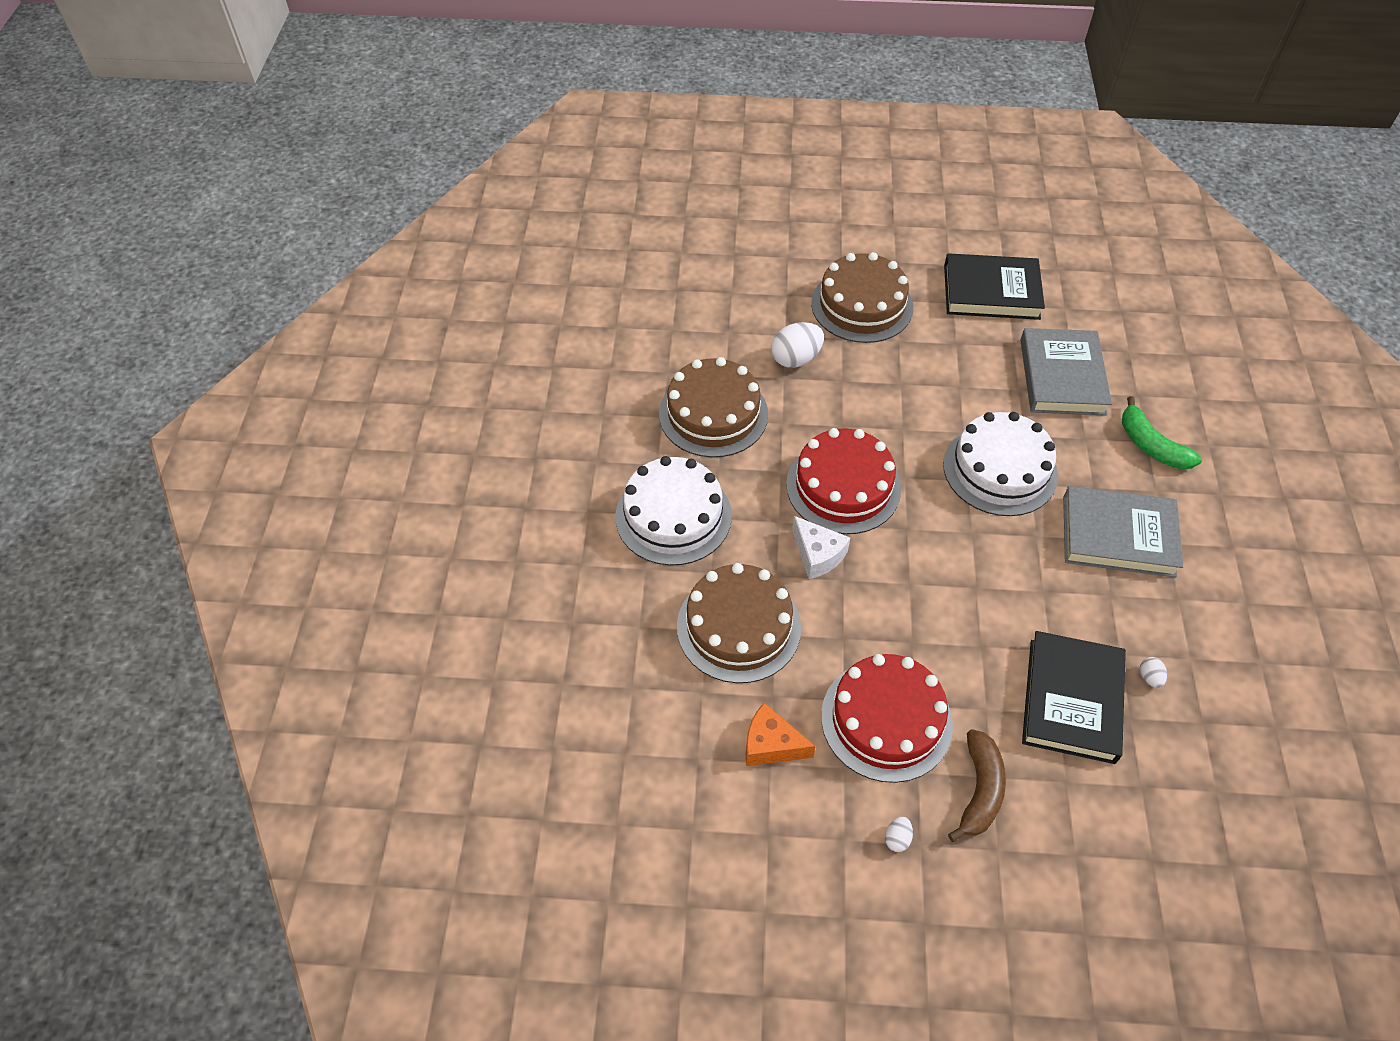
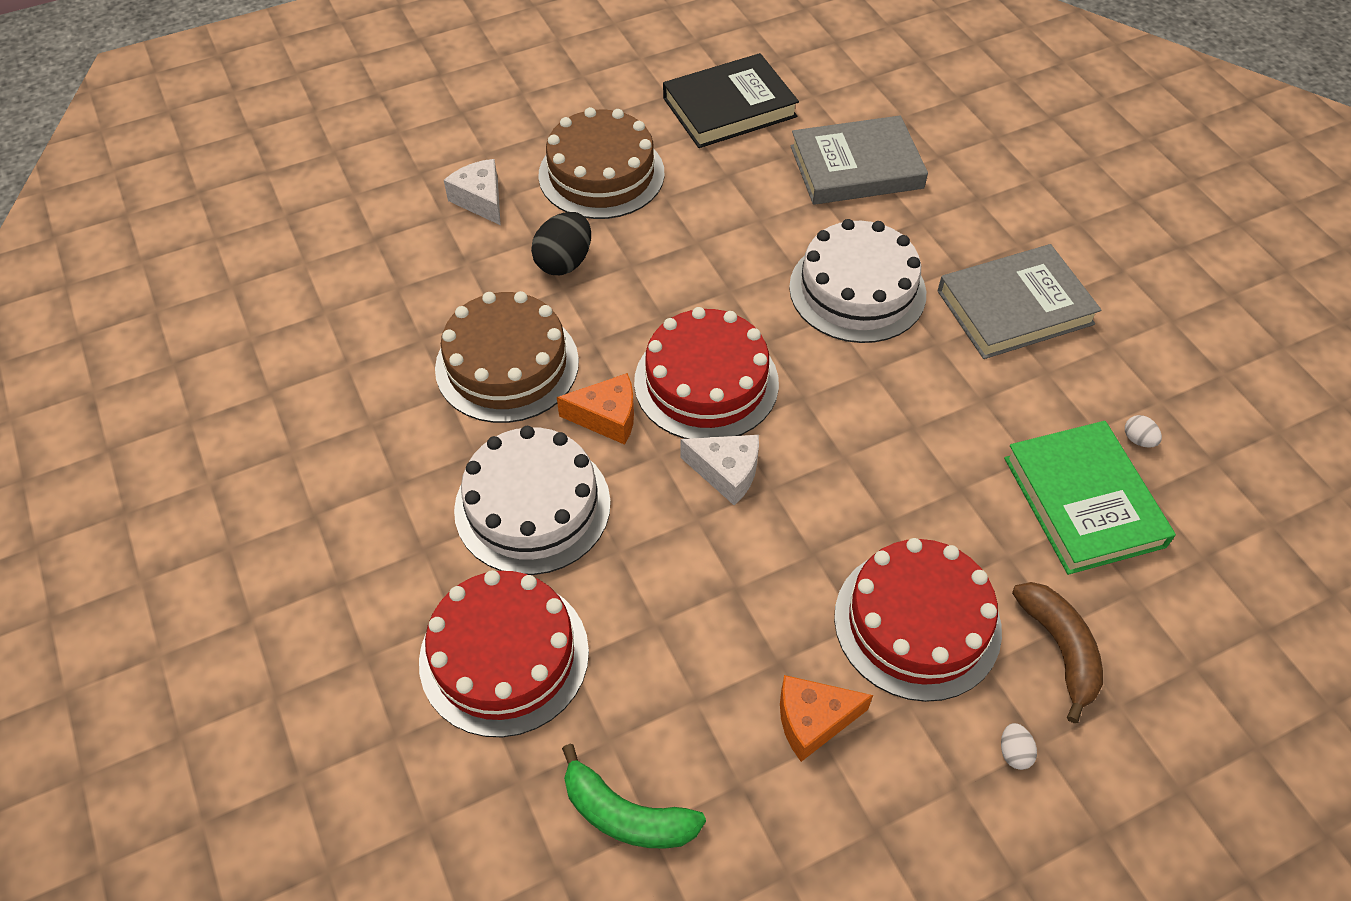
camera: 30 degrees left, 0 degrees up
brown cake [677,563,801,683] -> none
white egg [771,322,824,368] -> black egg [531,212,591,275]
grey book [1020,328,1112,416] -> grey book turned 75 degrees counterclockwise [790,115,928,205]
black book [1022,631,1126,764] -> green book [1004,421,1176,575]
green banana [1122,396,1202,469] -> green banana moved to [562,744,706,849]
none -> red cake [419,570,589,737]
none -> white cheese [444,159,501,225]
none -> orange cheese [557,373,634,445]

